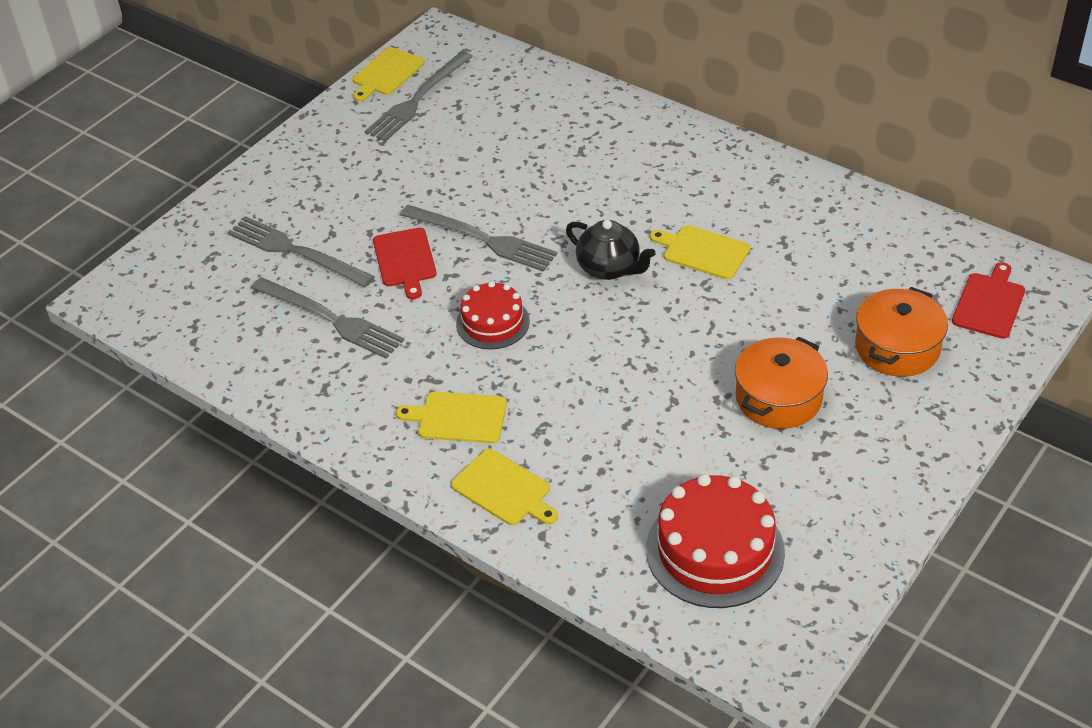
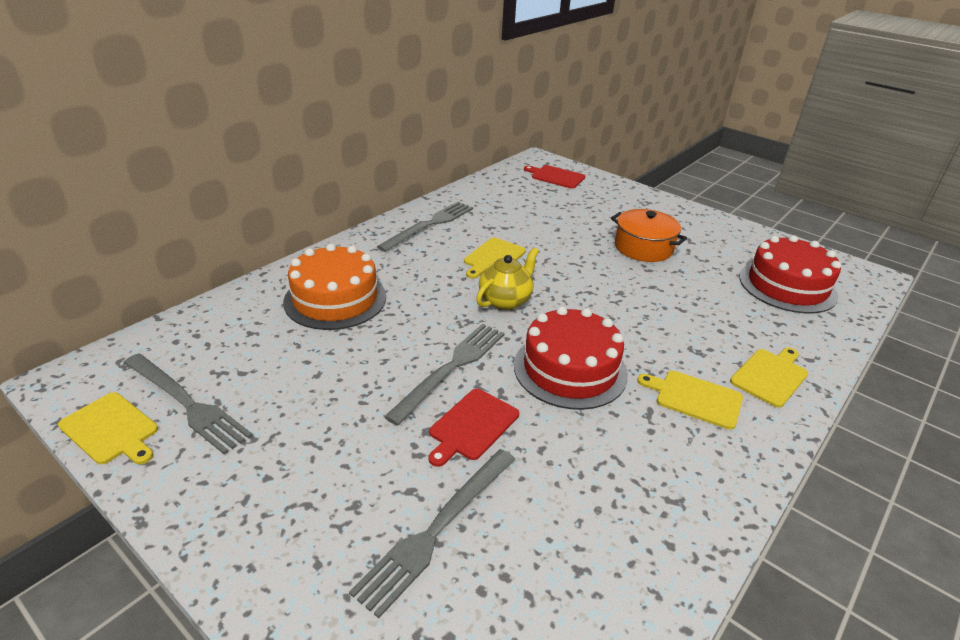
camera: 90 degrees left, 10 degrees down
grey fork [251,277,404,359] -> grey fork moved to [377,202,473,252]
red cutting board [373,228,437,299] -> red cutting board turned 135 degrees clockwise [429,389,519,467]
yellow cutting board [396,392,507,443] -> yellow cutting board turned 105 degrees clockwise [637,371,743,430]
red cake [456,281,530,349] -> red cake [514,306,628,410], size x1.63
black teapot [566,220,656,280] -> yellow teapot [476,247,539,310]
orange pot [855,287,948,377] -> none
none -> orange cake [283,244,386,330]

